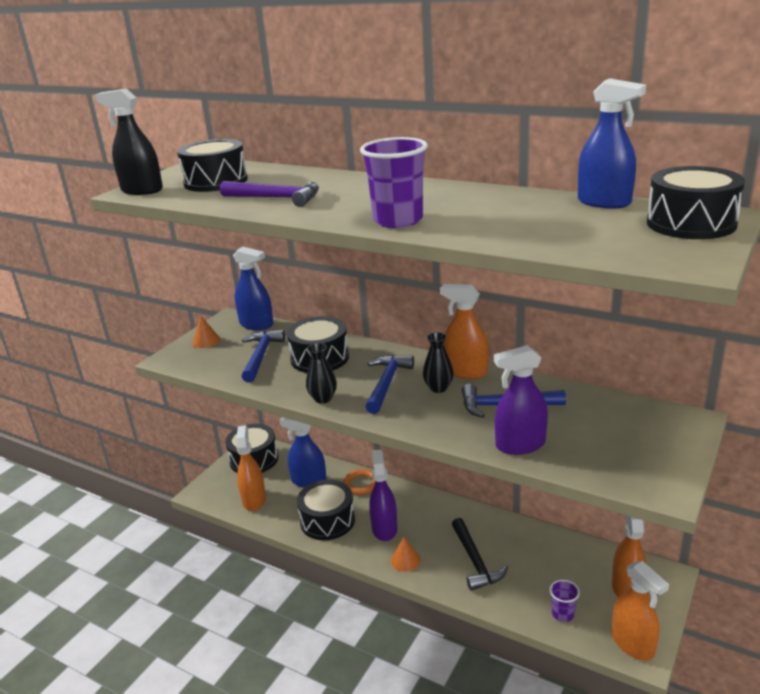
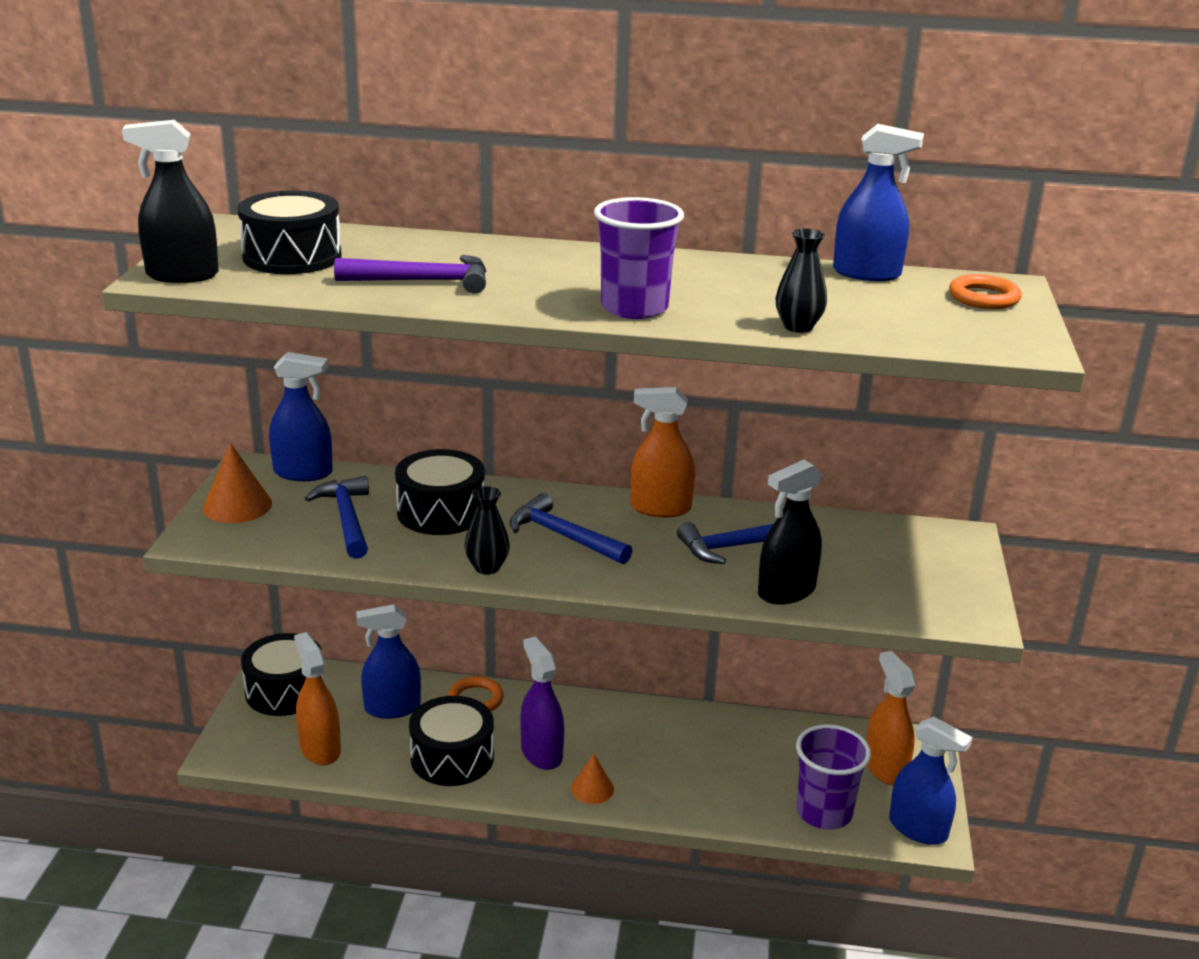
camera: 25 degrees left, 0 degrees up
orange cone [192,315,220,348] -> orange cone [203,443,272,523], size x1.52
blue hammer [365,355,414,414] -> blue hammer turned 45 degrees counterclockwise [509,493,632,564]
black vase [423,332,454,393] -> black vase moved to [776,228,827,333]
black hammer [452,518,508,591] -> none
purple spray bottle [494,345,548,455] -> black spray bottle [758,460,822,604]
purple cup [549,580,580,622] -> purple cup [796,724,871,830], size x1.90
orange spray bottle [612,561,669,661] -> blue spray bottle [889,717,973,845]
black drum [647,166,745,239] -> orange ring [949,274,1022,309]

